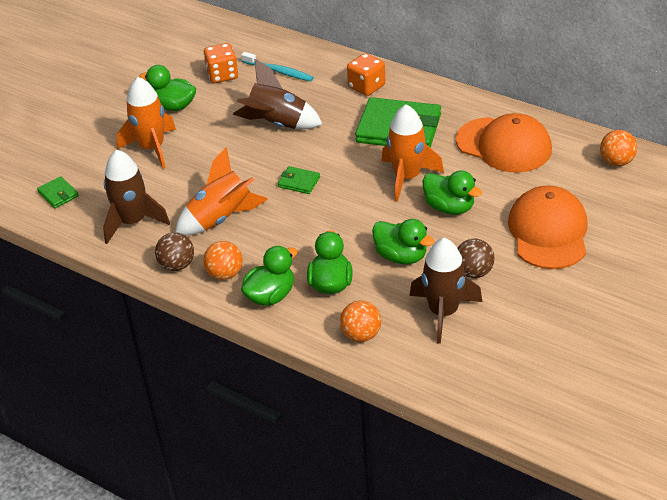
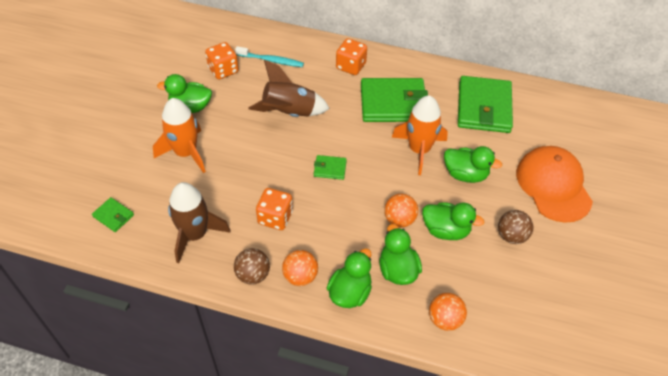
camera: 20 degrees left, 10 degrees up
orange rocket [176,147,268,236] -> orange dice [256,188,293,230]
brown rocket [409,238,482,344] -> none
orange cap [456,113,552,173] -> green wallet [458,76,513,133]
orange ball [600,130,637,166] -> orange ball moved to [384,194,418,227]

